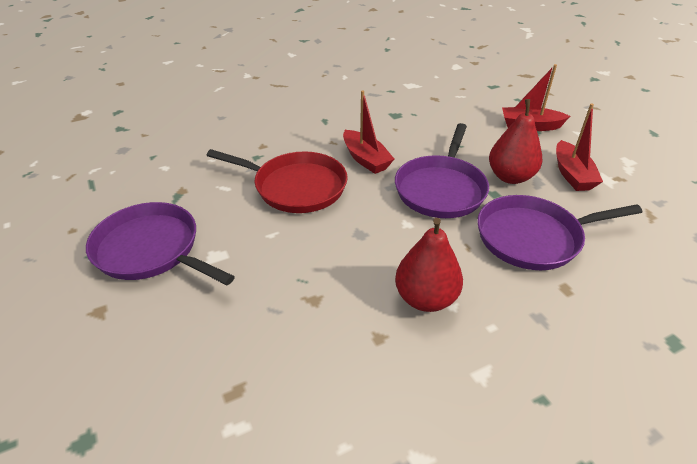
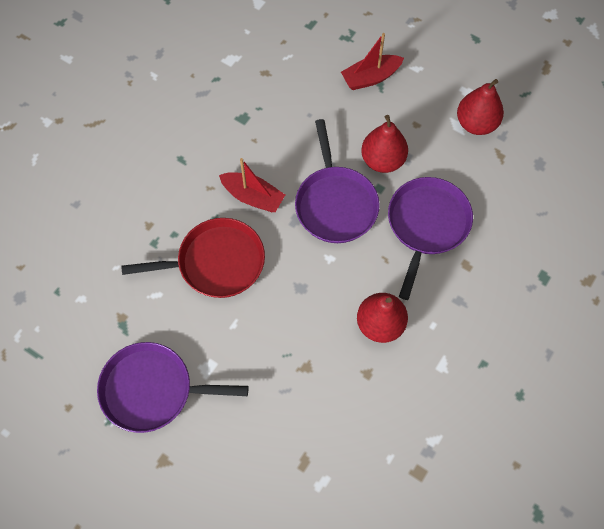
camera: 30 degrees left, 25 degrees up
purple pan [477,195,642,270] -> purple pan turned 150 degrees clockwise [388,177,473,300]
red boat [556,104,603,191] -> none
none -> red pear [457,79,504,135]

